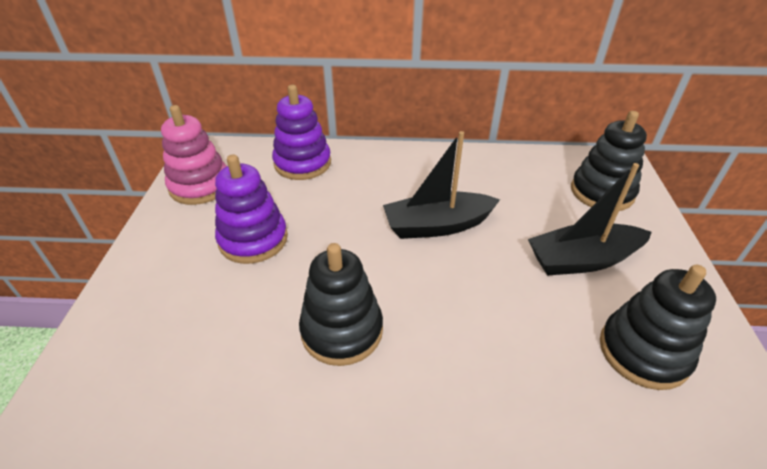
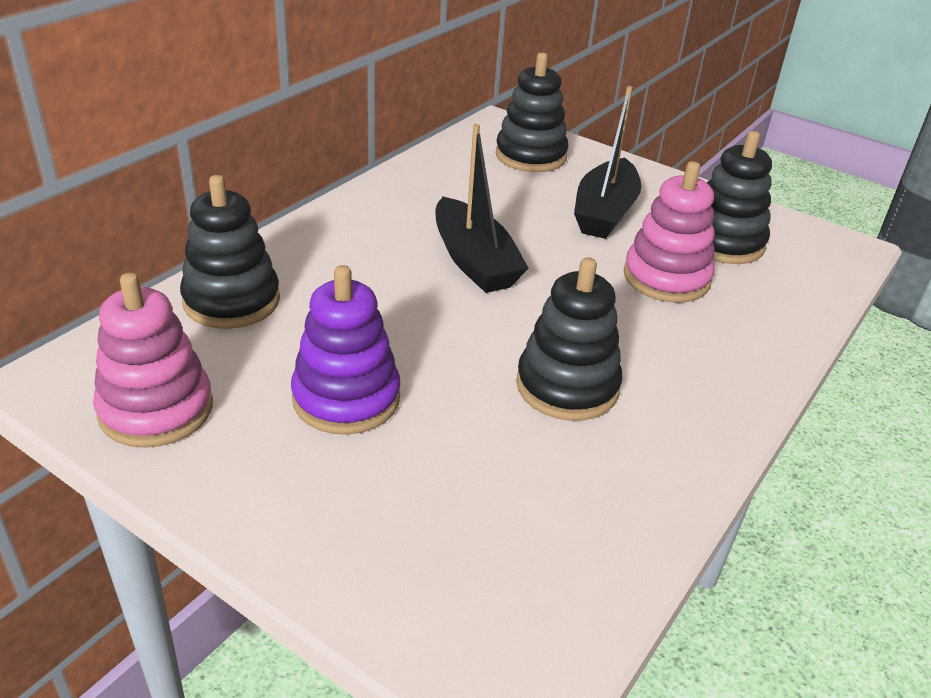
camera: 60 degrees left, 5 degrees down
purple stacking toy [272,85,331,180] -> black stacking toy [180,175,280,329]
black boat [383,131,500,239] -> black boat turned 45 degrees counterclockwise [436,124,529,293]
none -> pink stacking toy [624,161,715,303]

